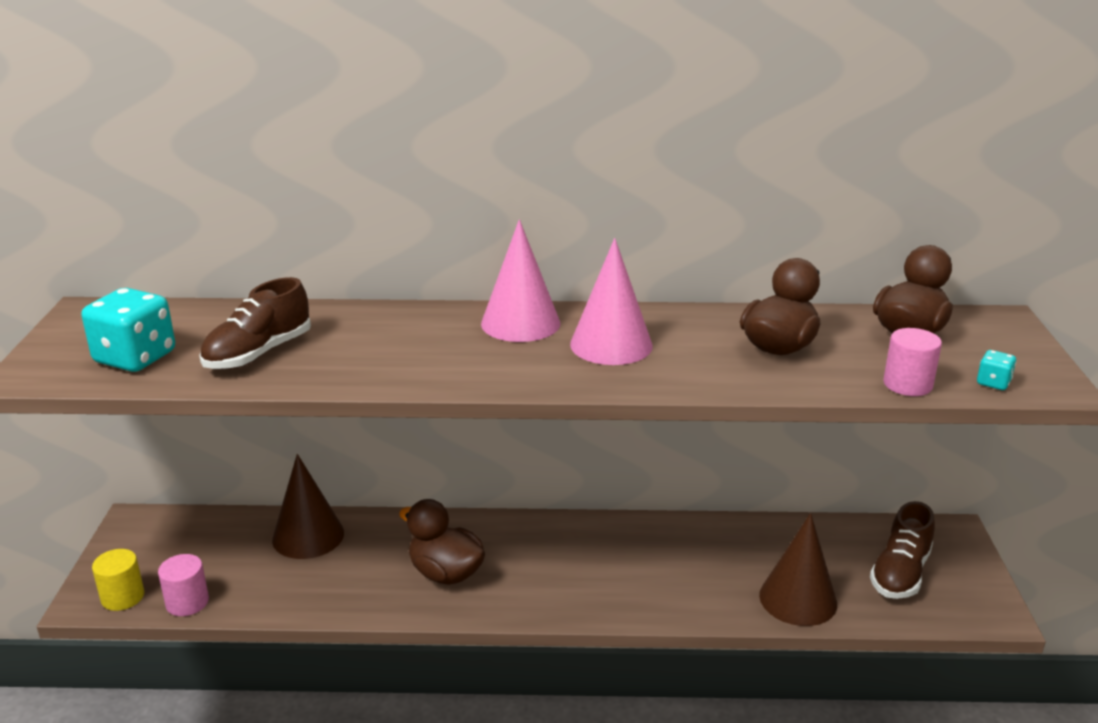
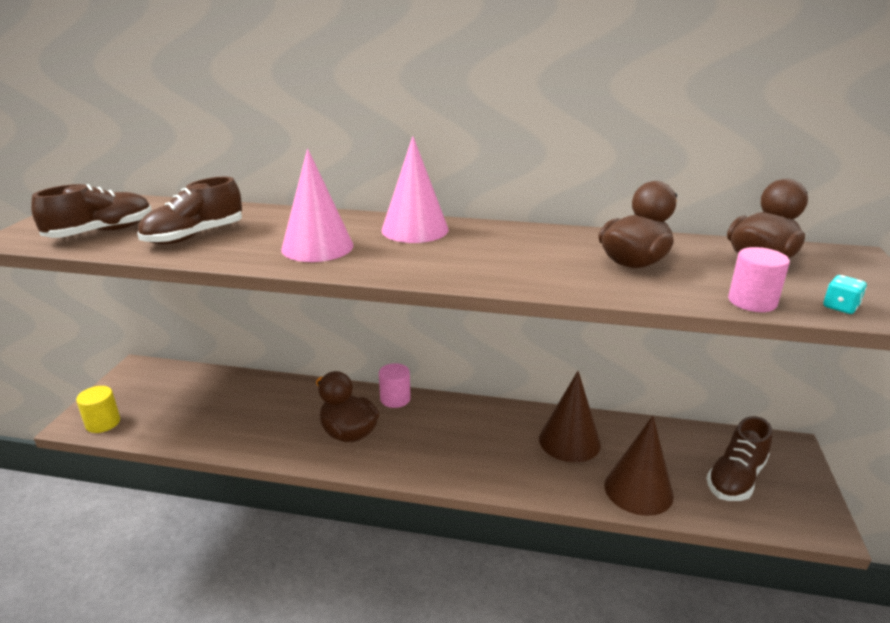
camera: 10 degrees right, 0 degrees up
turquoise dice [82,288,175,372] -> brown shoe [31,184,152,238]
pink cylinder [158,554,209,616] -> pink cylinder moved to [379,363,411,408]
brown cone [272,454,344,559] -> brown cone moved to [539,371,601,462]
pink cone [570,238,653,365] -> pink cone moved to [281,148,353,262]

